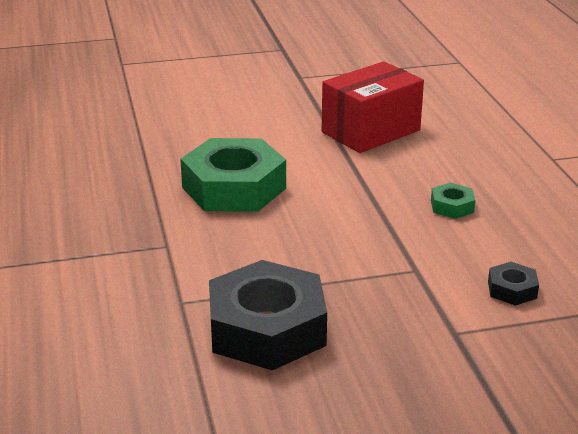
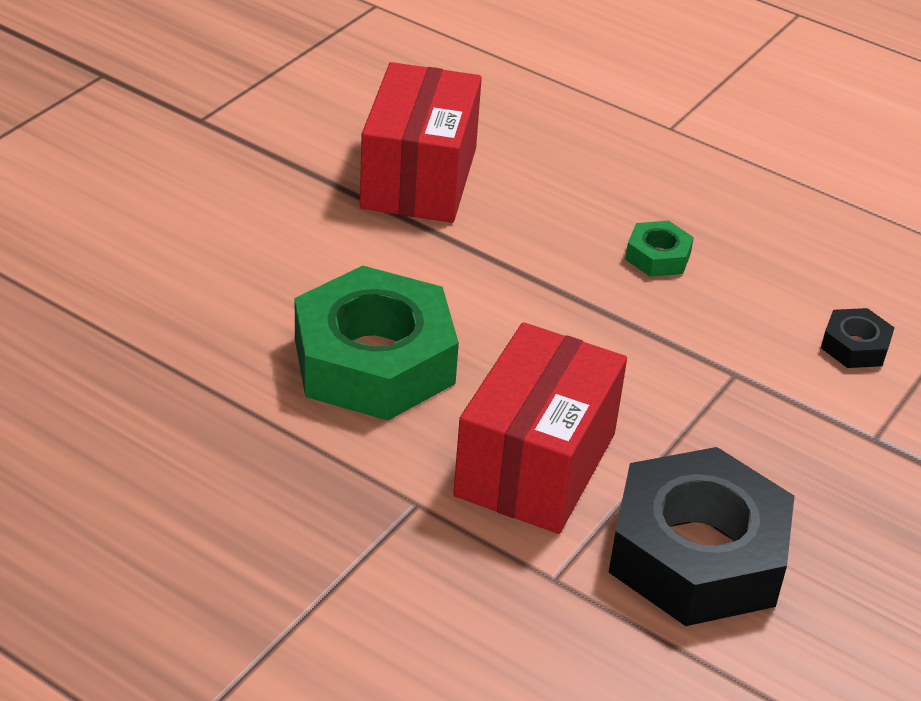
camera: 45 degrees left, 10 degrees up
none -> red box [453,322,627,534]

